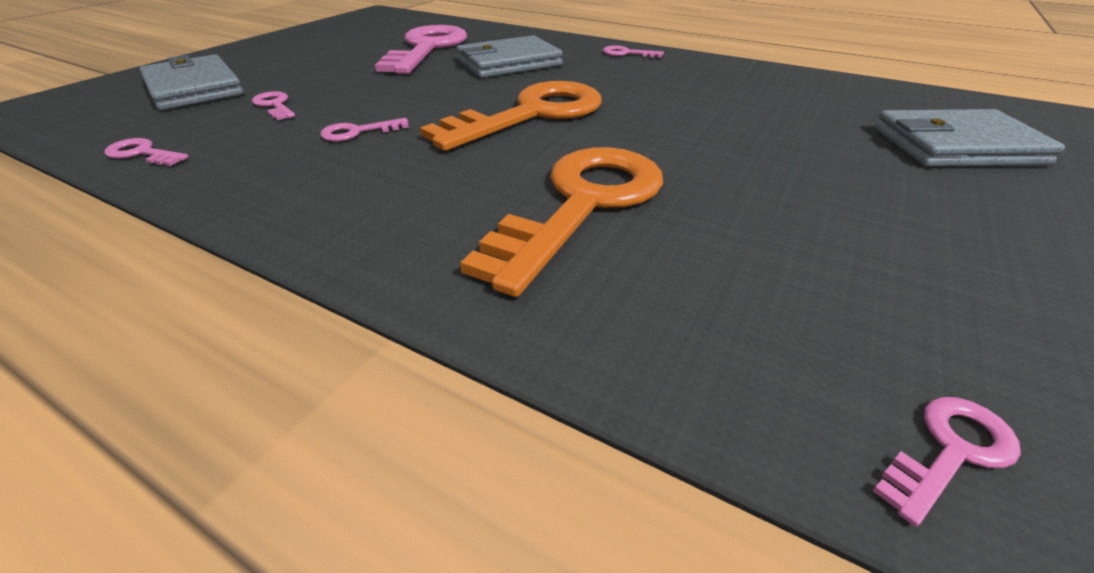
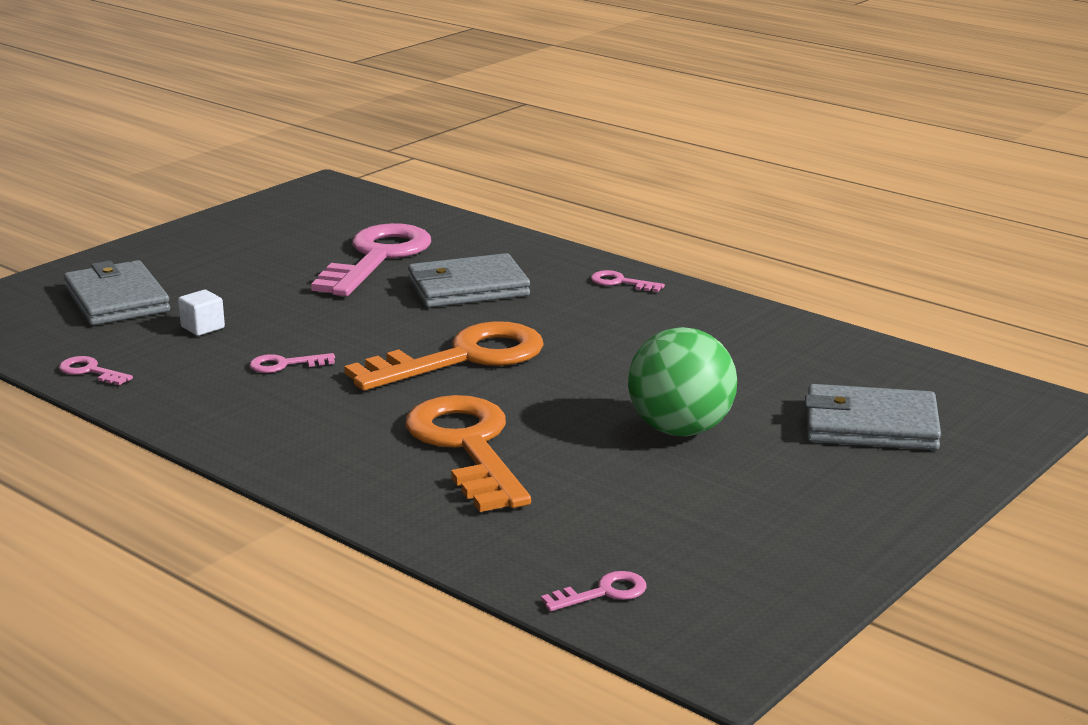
camera: 10 degrees right, 15 degrees down
pink key [252,91,295,120] -> white cube [178,290,225,336]
orange key [460,147,663,297] -> orange key turned 60 degrees counterclockwise [405,395,531,512]
none -> green ball [628,327,737,436]

